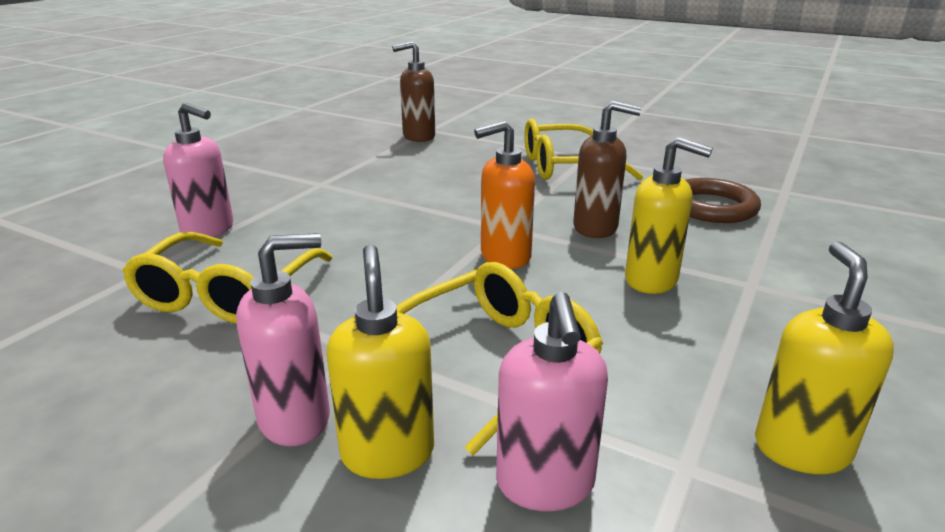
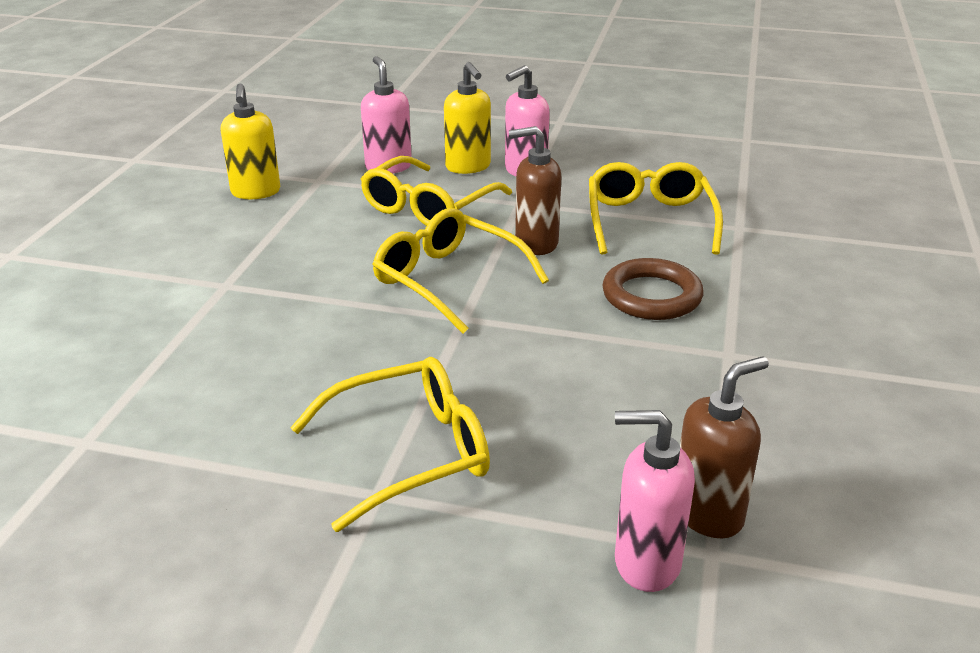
camera: 165 degrees right, 5 degrees up
pink soap dispenser [163,103,233,237] -> pink soap dispenser moved to [615,410,695,592]
orange soap dispenser [474,121,535,269] -> yellow glasses [372,208,549,334]
brown soap dispenser [573,101,642,238] -> brown soap dispenser moved to [509,126,561,255]
yellow soap dispenser [625,137,713,294] -> none
brown ring [685,178,761,223] -> brown ring moved to [603,258,703,320]

